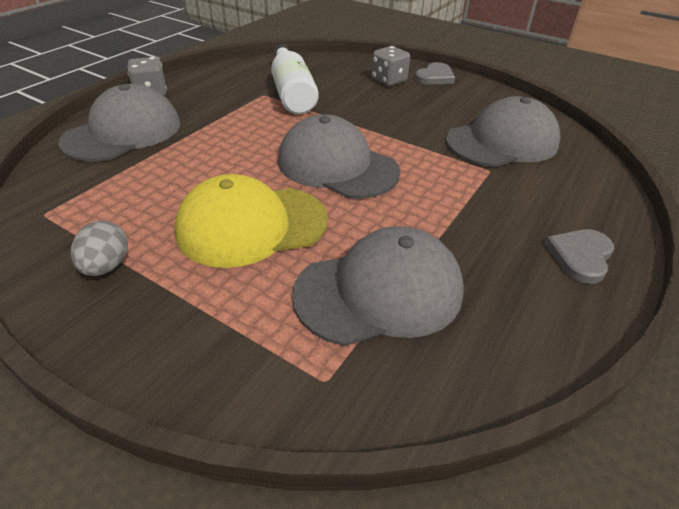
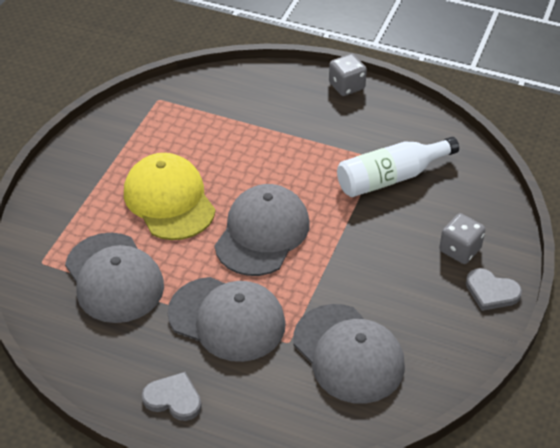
camera: 80 degrees right, 5 degrees up
grey cap [58,84,180,162] -> grey cap moved to [168,277,286,362]
grey egg [71,220,128,276] -> none

